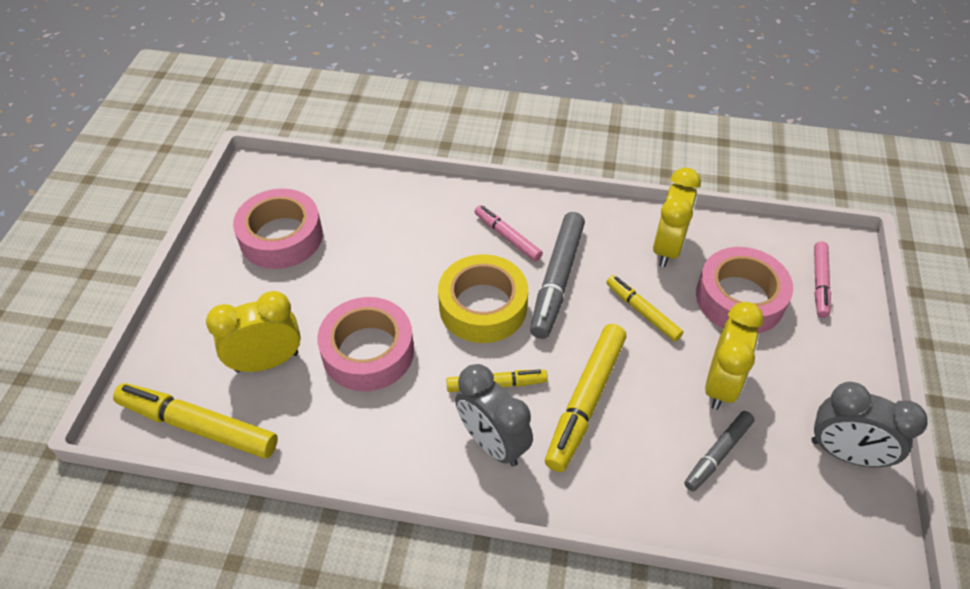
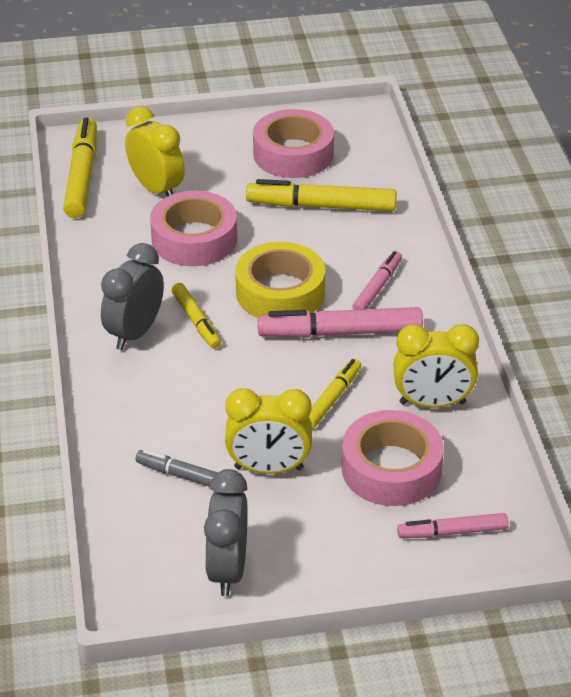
camera: 70 degrees right, 10 degrees down
grey marker [530,212,585,339] -> pink marker [258,307,423,338]
yellow marker [545,324,626,472] -> yellow marker moved to [246,179,397,211]

